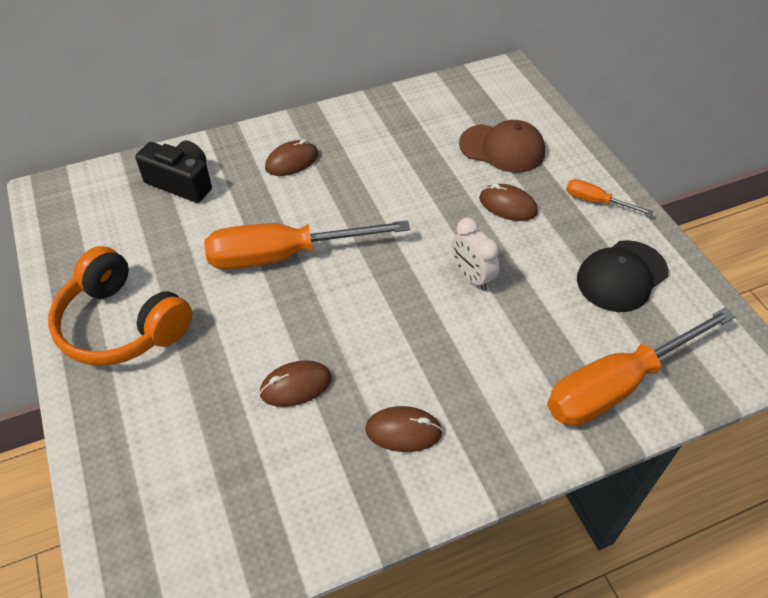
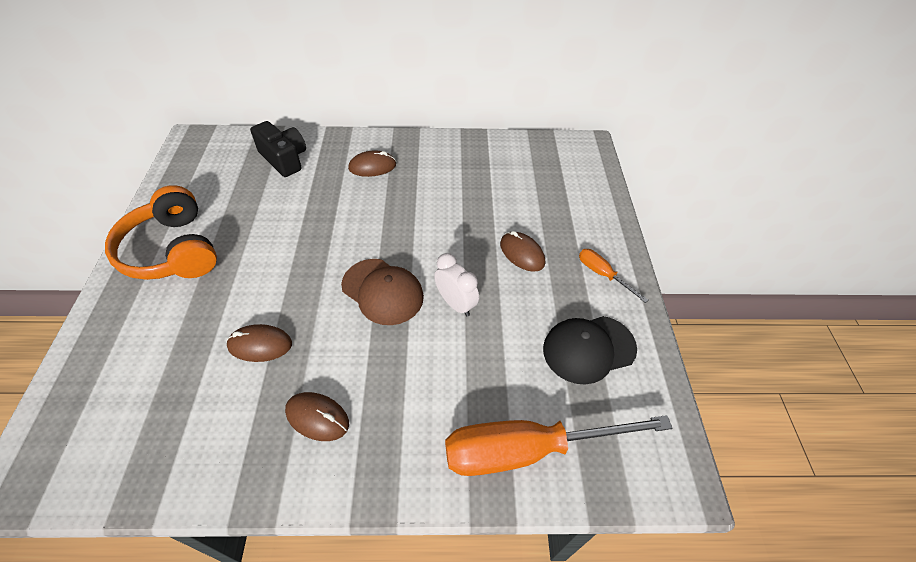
camera: 20 degrees right, 0 degrees up
orange screwdriver [204,220,410,270] -> none
white clock [452,217,500,291] -> white clock turned 150 degrees clockwise [434,253,479,317]
brown cap [459,120,545,173] -> brown cap moved to [341,259,424,325]

